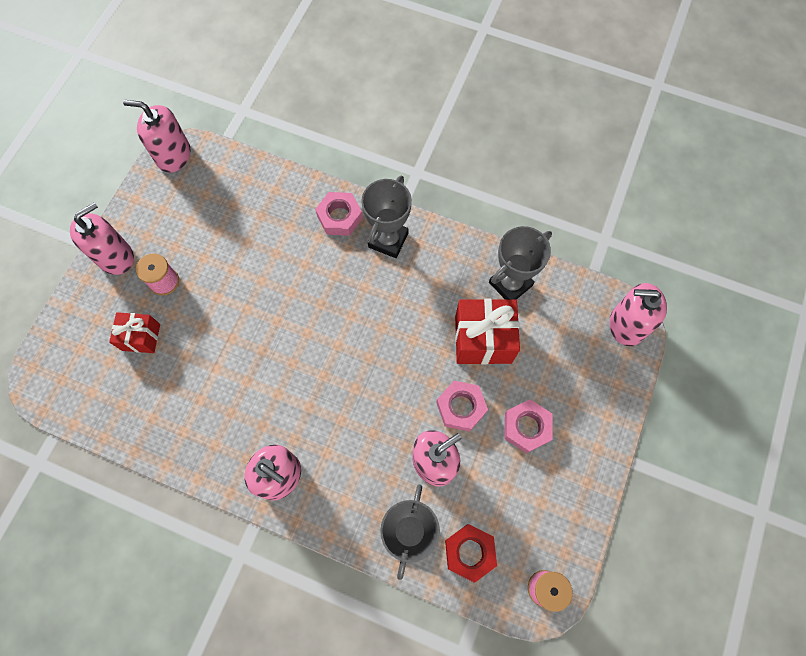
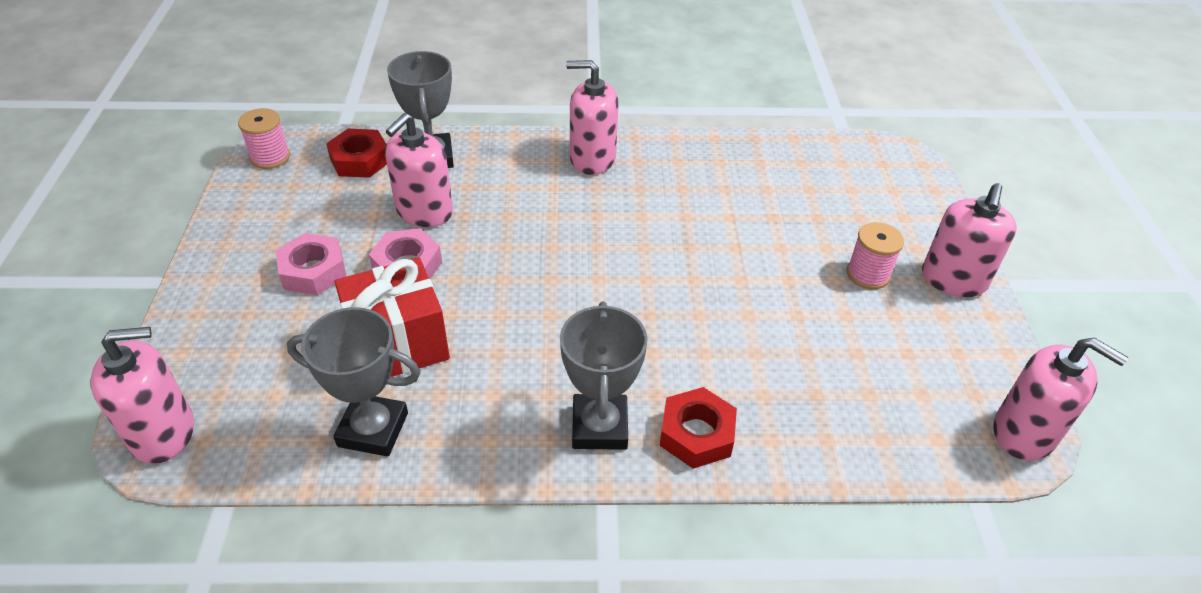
camera: 155 degrees right, 25 degrees down
red gift [109,312,160,353] -> none
pink soap dispenser [123,100,191,173] -> pink soap dispenser turned 45 degrees clockwise [993,338,1128,461]
pink nut [315,192,363,236] -> red nut [660,387,737,469]
grey trophy [489,226,552,300] -> grey trophy turned 75 degrees clockwise [287,307,420,457]

